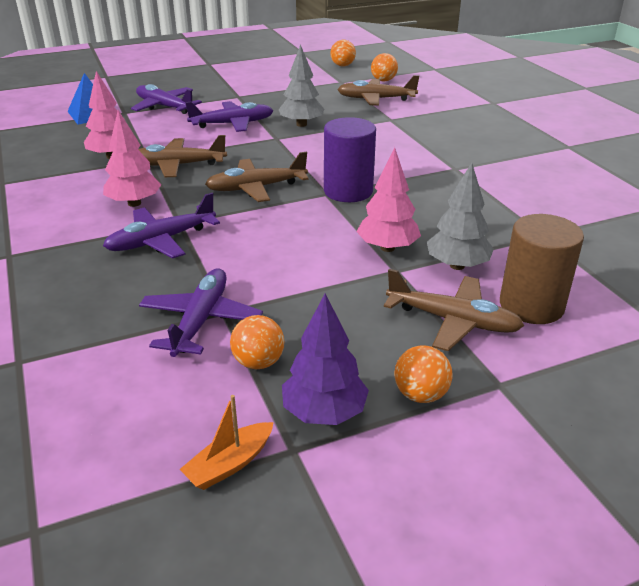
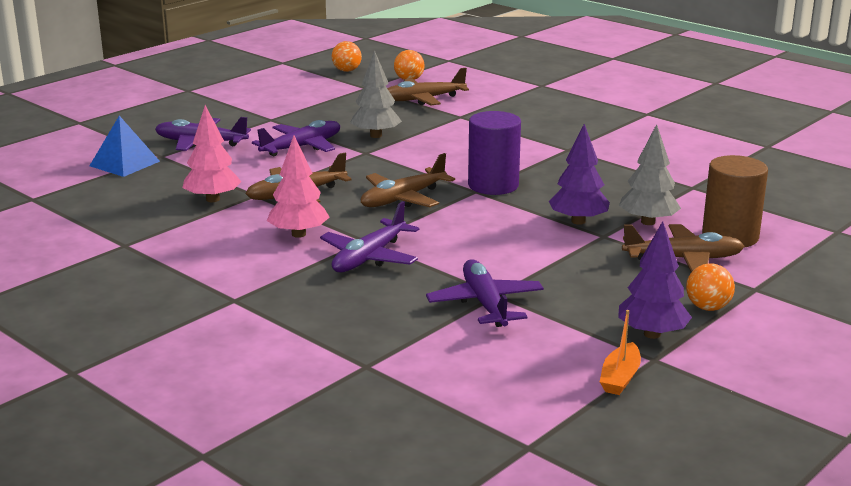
camera: 25 degrees left, 10 degrees down
orange ball [230,315,285,369] -> none
pink tree [357,147,421,252] -> purple tree [549,124,610,225]

